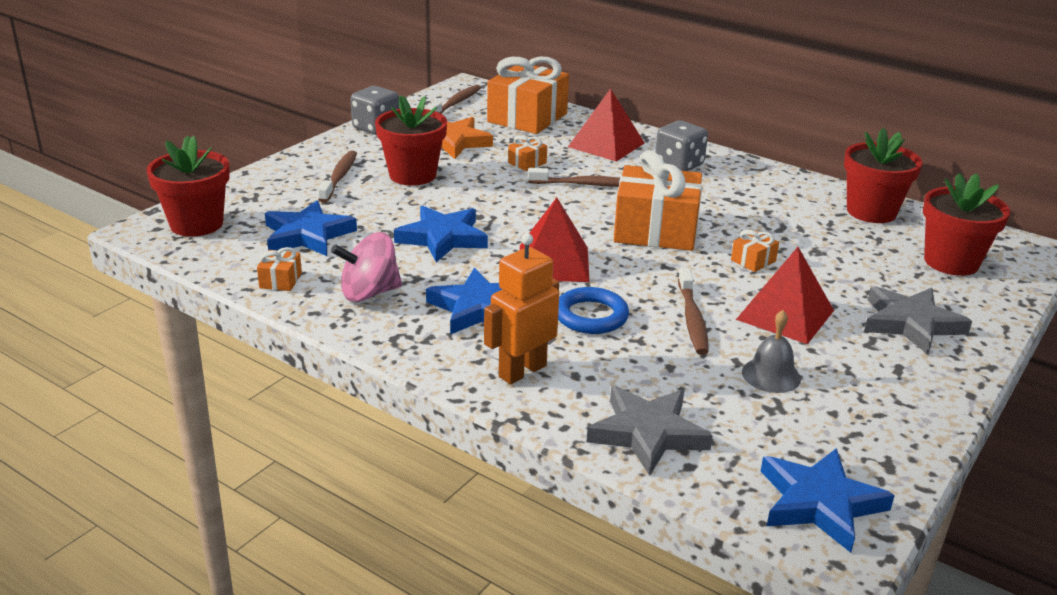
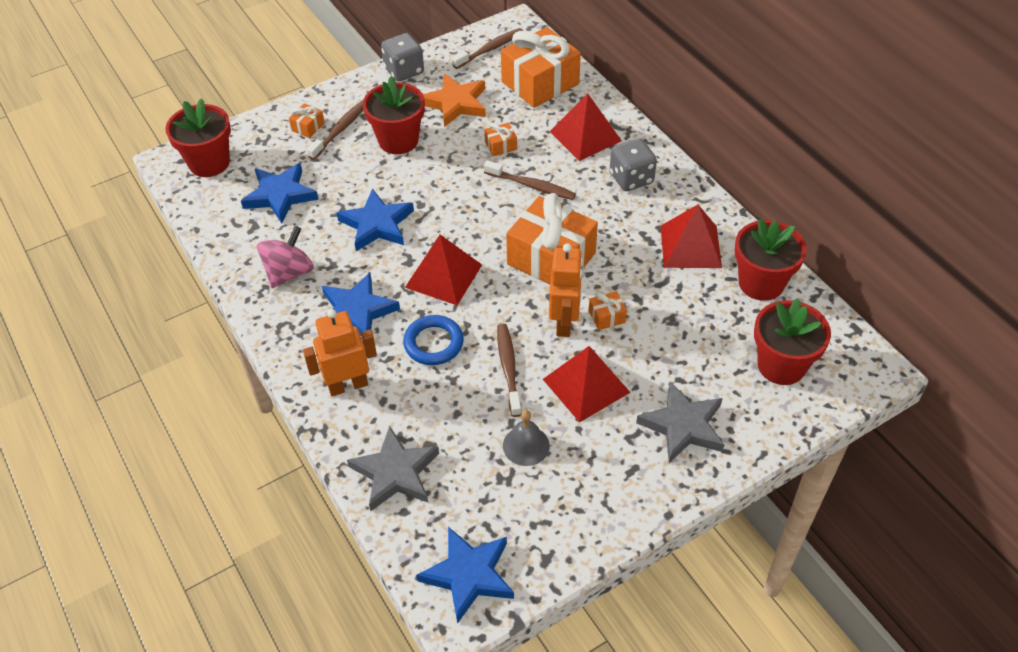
camera: 25 degrees right, 20 degrees up
orange gift [257,247,302,291] -> orange gift moved to [289,103,325,138]
pink spinning top [331,232,402,302] -> pink spinning top turned 120 degrees clockwise [257,226,314,288]
brown toothbrush [678,268,709,355] -> brown toothbrush turned 150 degrees clockwise [497,324,522,417]
none -> orange robot [549,243,583,337]
none -> red pyramid [661,204,722,268]

